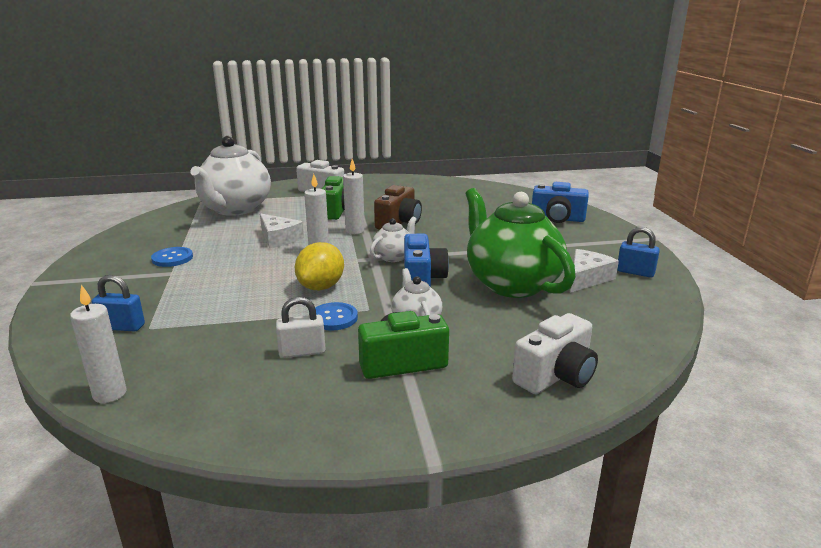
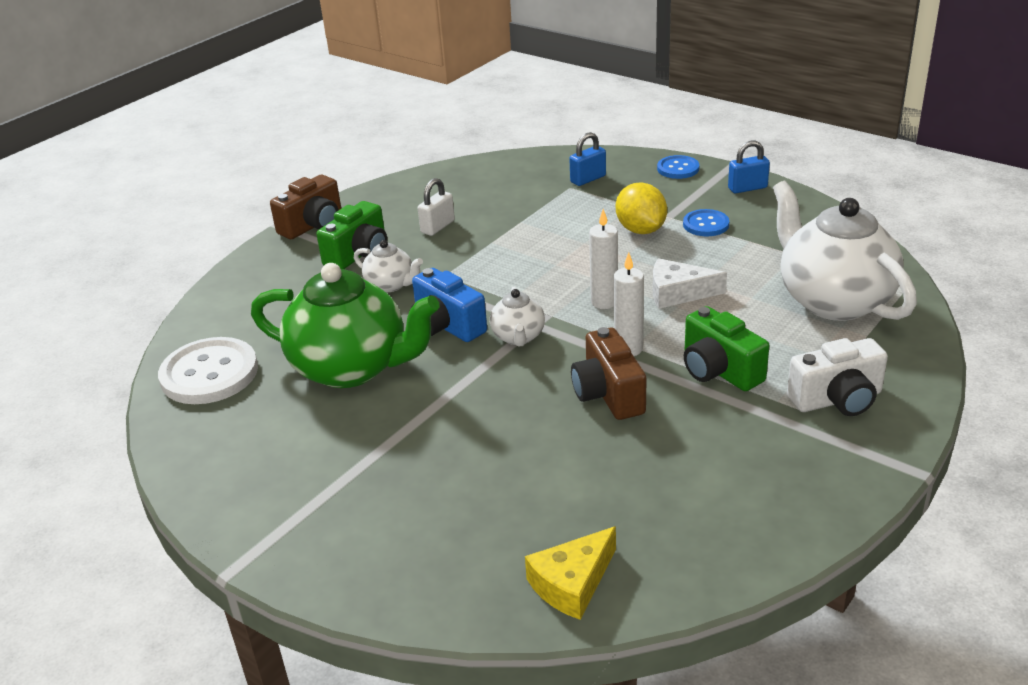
camera: 140 degrees right, 10 degrees up
white candle [70,285,127,403] -> none
yellow lemon [295,242,344,290] -> yellow lemon moved to [616,182,667,234]
blue button [315,302,358,331] -> blue button moved to [657,155,700,179]
white camera [512,313,598,394] -> none
blue camera [532,182,589,223] -> none
white cheese [570,249,619,293] -> none
blue padlock [617,227,660,278] -> blue padlock moved to [728,141,770,193]
none -> white button [158,337,258,404]
none -> brown camera [270,175,341,239]
none -> yellow cheese [525,526,616,620]

